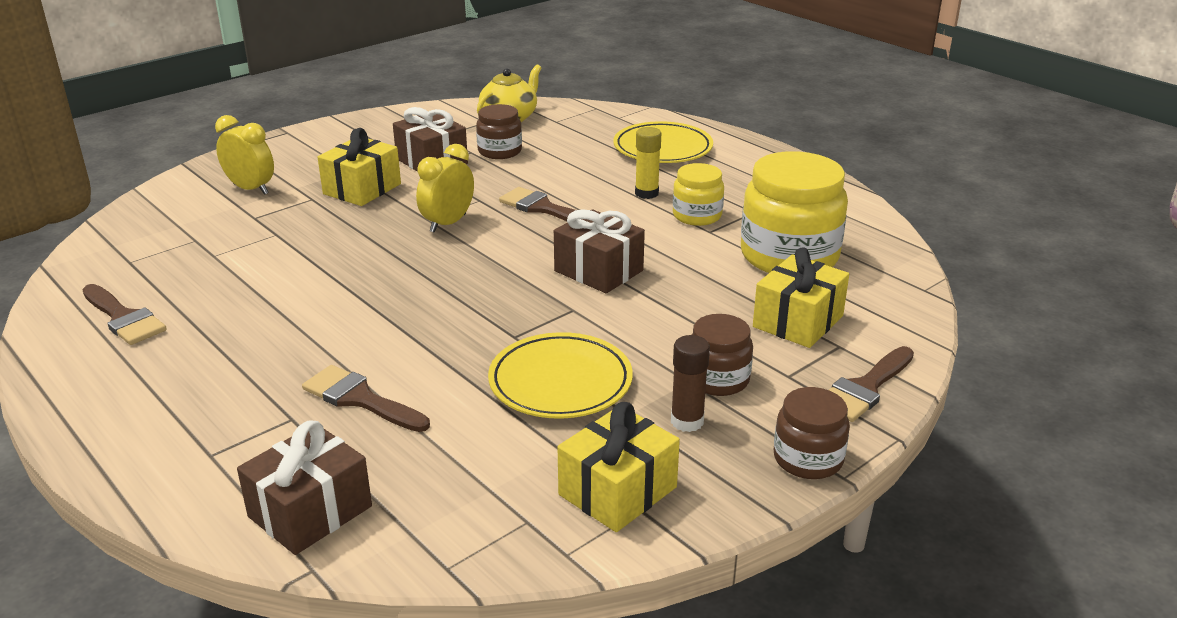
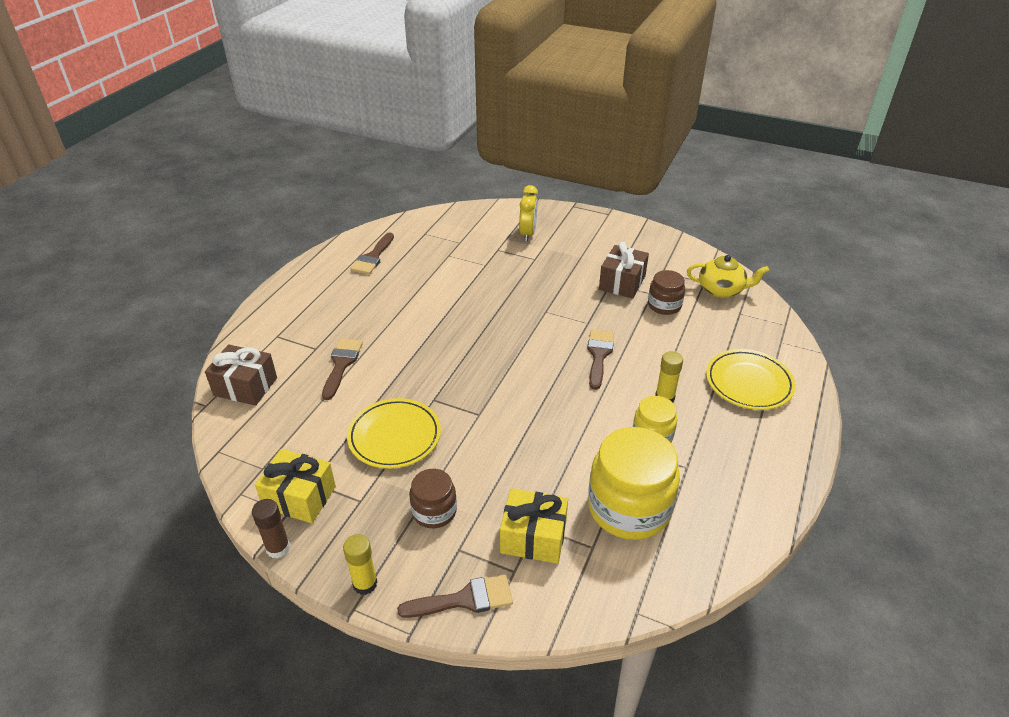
camera: 65 degrees right, 10 degrees up
yellow gift [318,128,401,206] -> none
yellow clock [416,144,474,233] -> none
brown gift [554,209,645,293] -> none
brown glue stick [671,335,710,432] -> brown glue stick moved to [252,499,290,558]
brown jar [774,387,850,479] -> yellow glue stick [343,534,377,595]
brown brush [829,346,914,422] -> brown brush turned 150 degrees clockwise [397,575,513,618]

